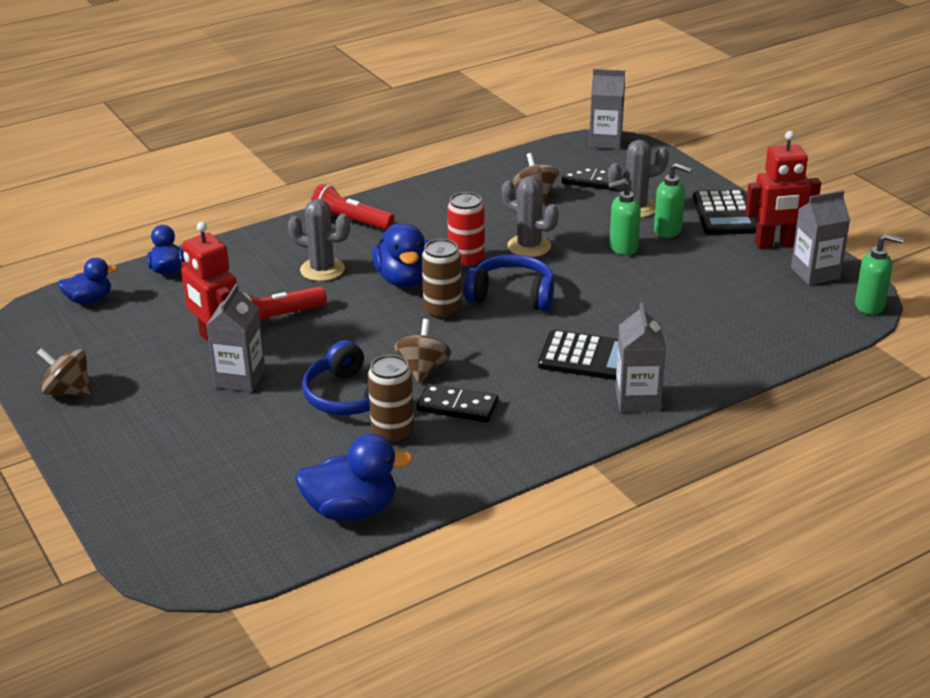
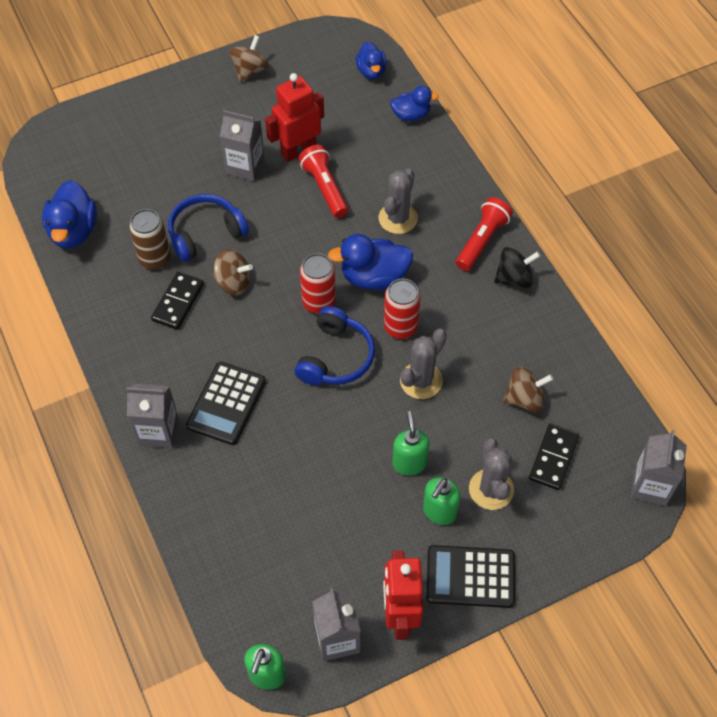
camera: 95 degrees right, 25 degrees up
brown can [422,239,462,319] -> red can [300,253,336,314]
none -> black spinning top [494,247,540,288]

